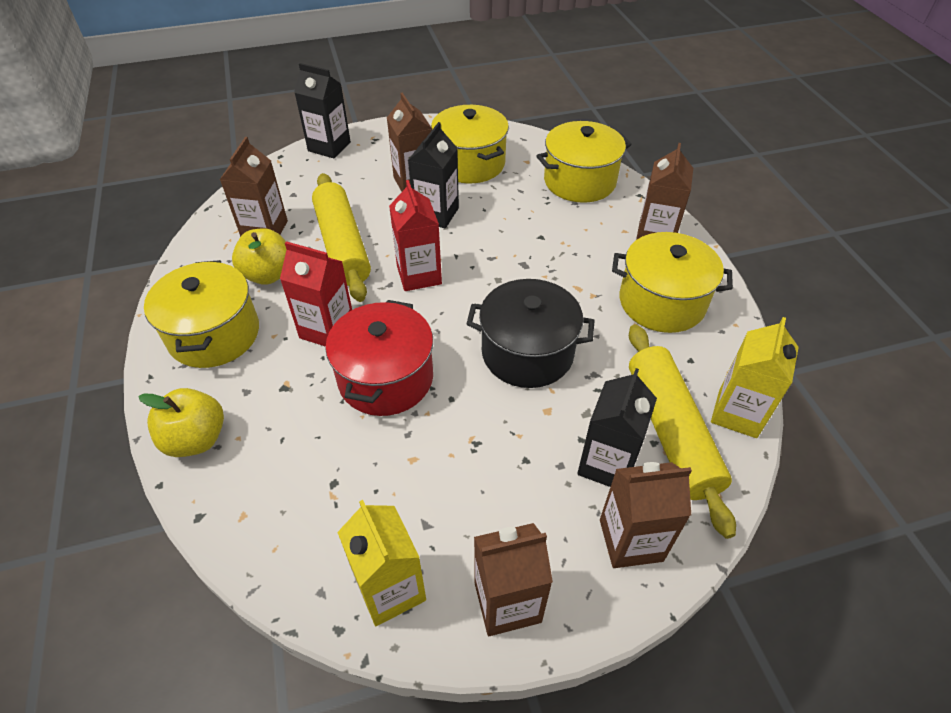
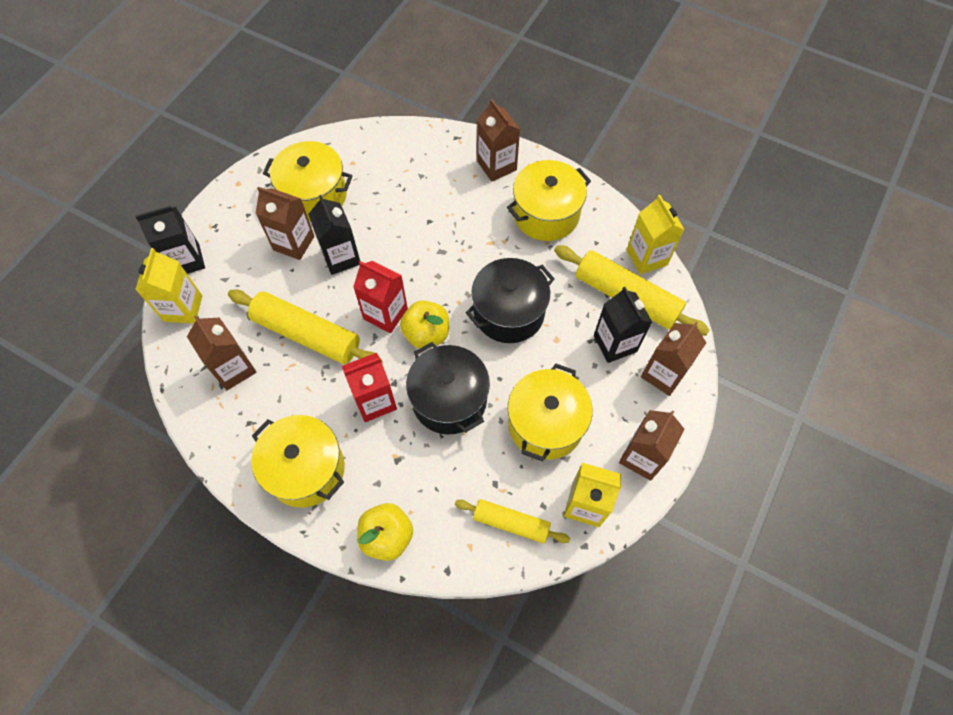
camera: 45 degrees left, 15 degrees up
yellow apple [232,228,287,285] -> yellow apple moved to [400,300,449,349]
red pot [325,300,433,416] -> black pot [406,342,490,435]
yellow pot [536,121,632,203] -> yellow pot moved to [507,363,593,462]
none -> yellow carton [135,248,202,324]
none -> yellow rolling pin [455,499,570,543]

